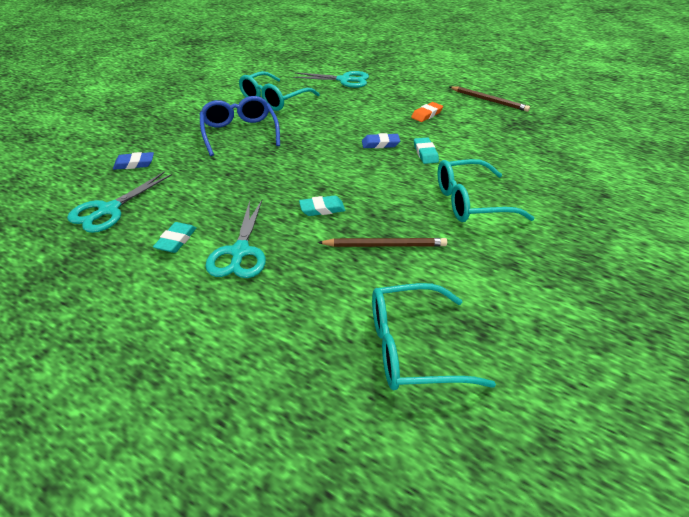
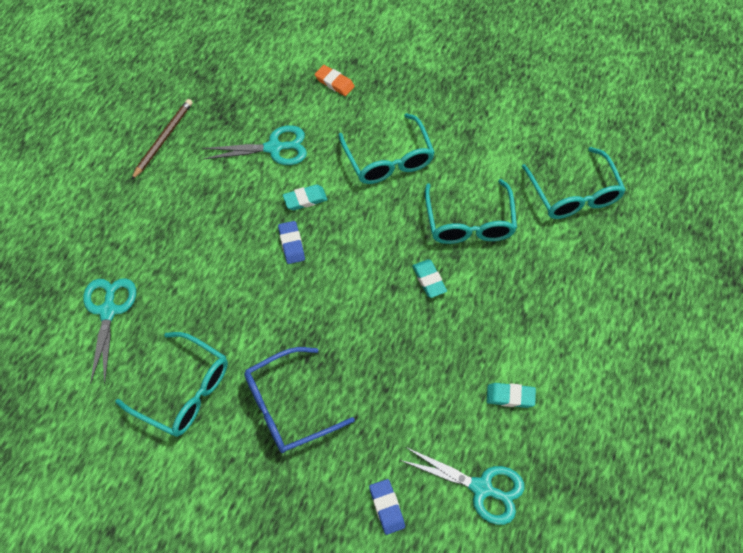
camera: 100 degrees left, 20 degrees up
turquoise scissors [205,200,266,278] -> turquoise scissors moved to [203,125,307,165]
brown pencil [317,238,447,247] -> turquoise glasses [425,179,517,244]
orange eraser [411,102,443,122] -> orange eraser moved to [315,65,355,96]

